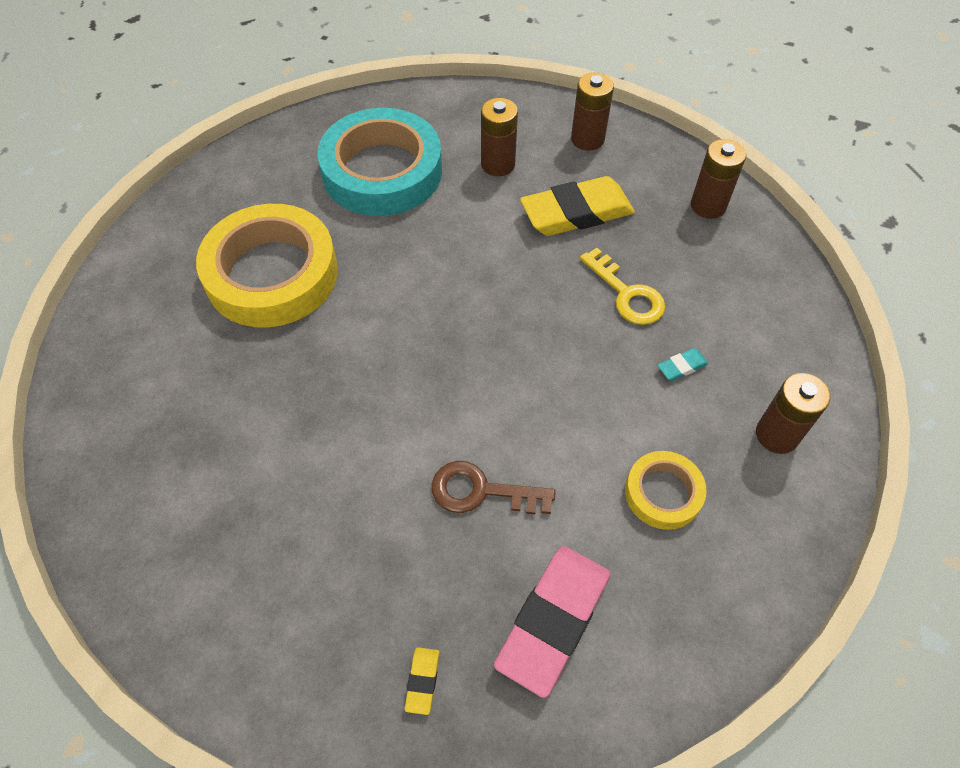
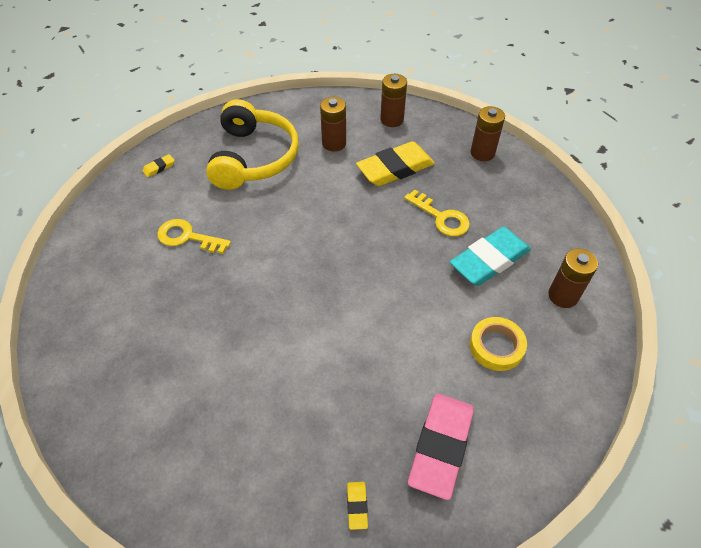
camera: 10 degrees left, 5 degrees down
yellow tape [196,204,338,327] -> yellow key [157,219,231,254]
turquoise tape [318,108,442,216] -> yellow headphones [206,99,299,190]
brown key [432,461,556,514] -> none
turquoise eraser [657,348,708,381] -> turquoise eraser [450,227,531,286], size x2.43
none -> yellow eraser [142,154,175,177]

